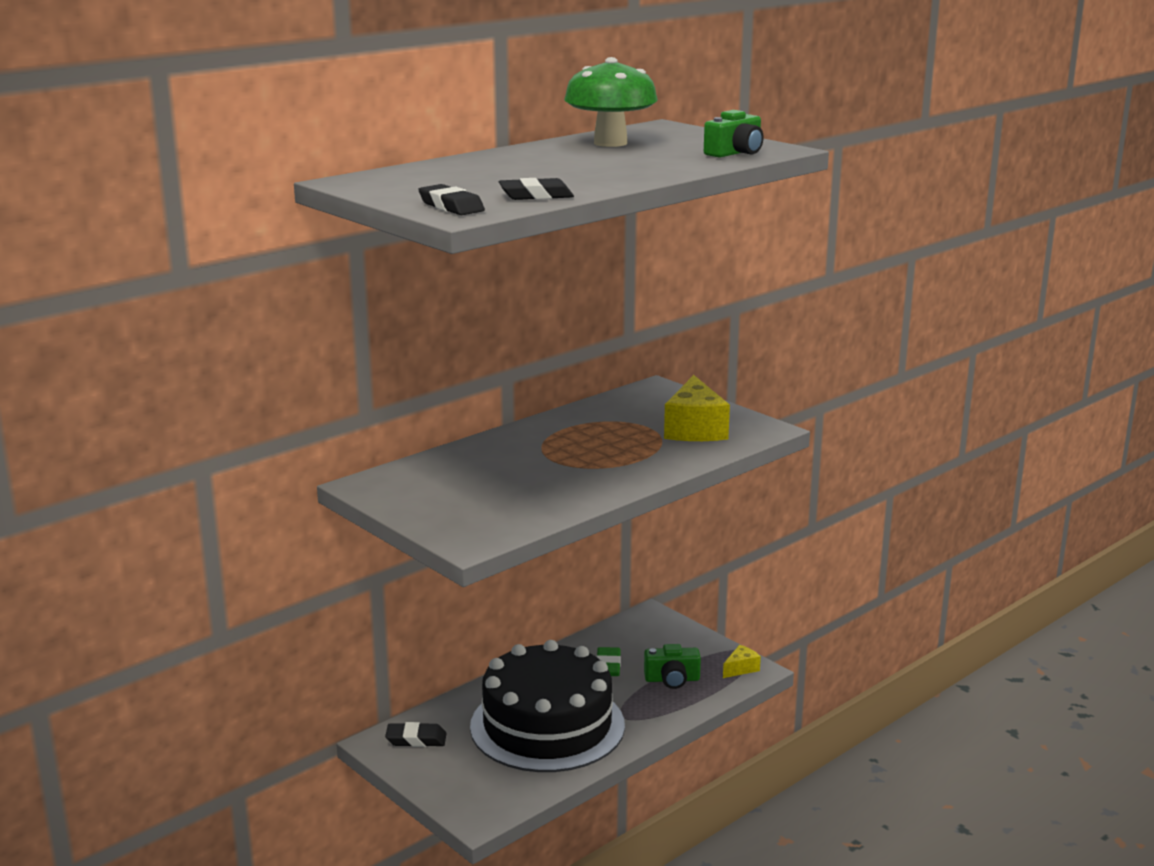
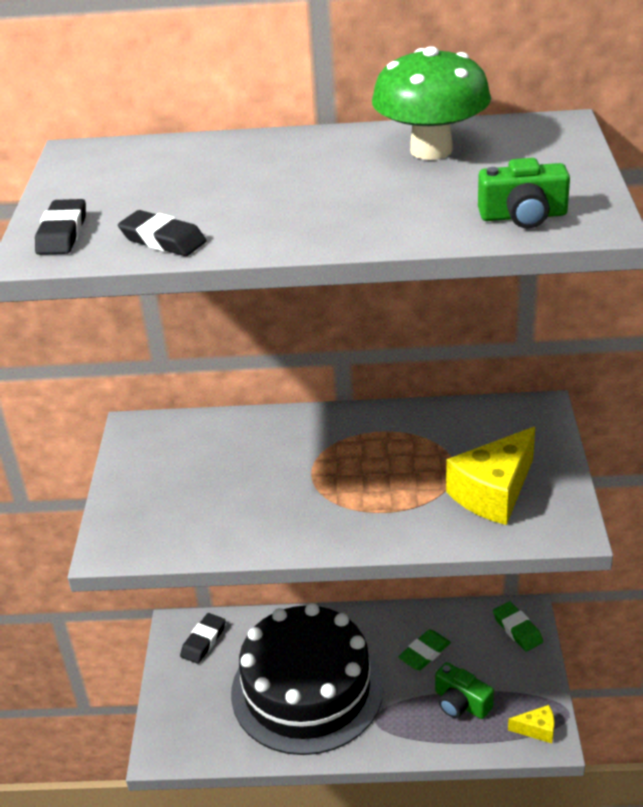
camera: 45 degrees right, 15 degrees up
black eraser [385,722,447,747] -> black eraser turned 75 degrees clockwise [180,613,226,664]
none -> green eraser [493,601,543,651]

